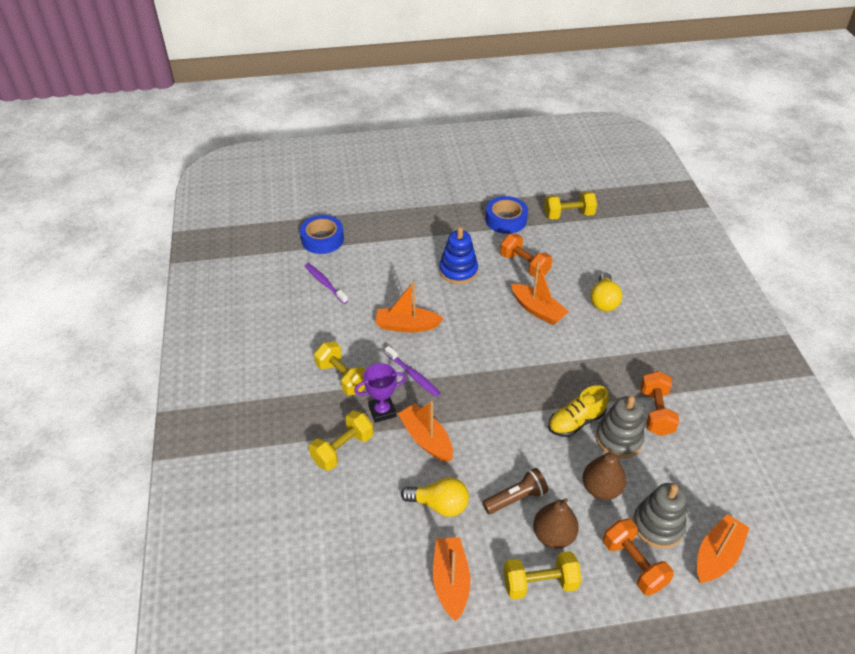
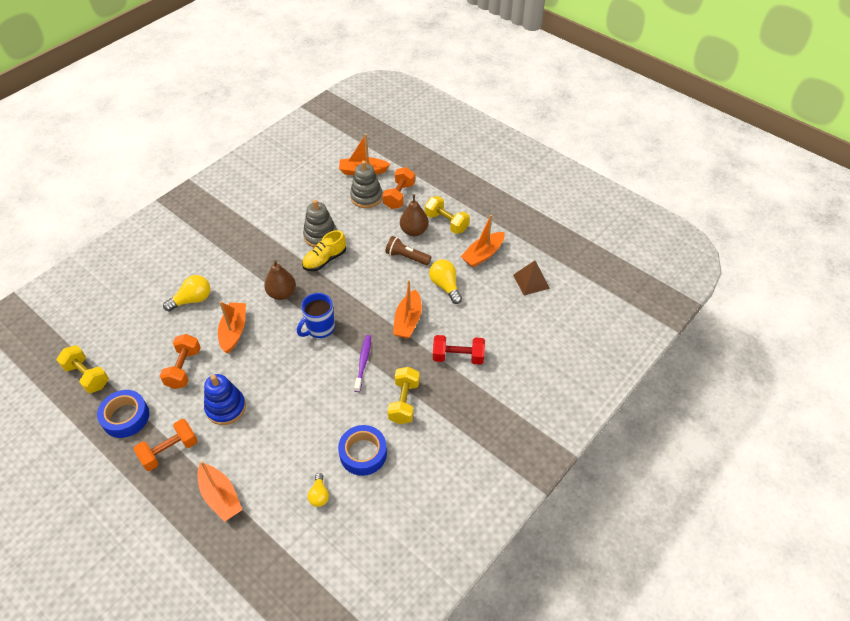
camera: 130 degrees left, 5 degrees up
blue tape [300,215,344,254] -> blue tape moved to [338,425,387,476]
purple toothbrush [305,263,348,304] -> yellow light bulb [308,473,329,507]
yellow dumbbell [309,410,374,471] -> red dumbbell [433,335,485,365]
purple trophy [354,363,406,423] -> none
orange boat [375,281,444,332] -> orange boat moved to [197,461,242,522]
yellow shoe [548,385,609,437] -> yellow shoe turned 120 degrees clockwise [302,230,346,271]
brown pear [583,448,626,500] -> brown pear moved to [264,260,296,300]
orange dumbbell [640,371,680,436] -> orange dumbbell moved to [134,419,198,471]
none -> blue mug [297,293,335,338]
none -> brown pyramid [513,260,550,296]

